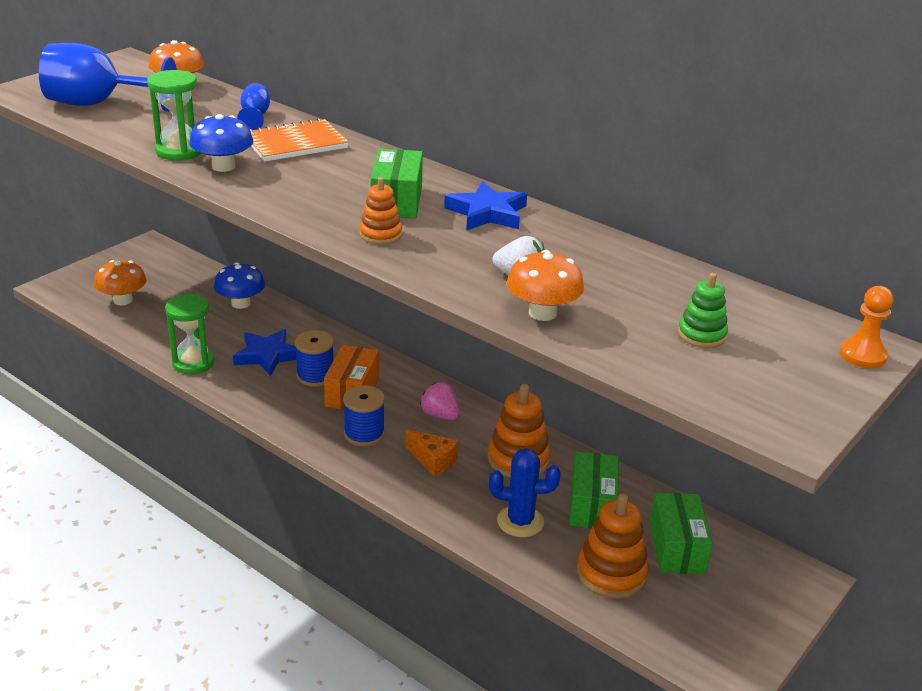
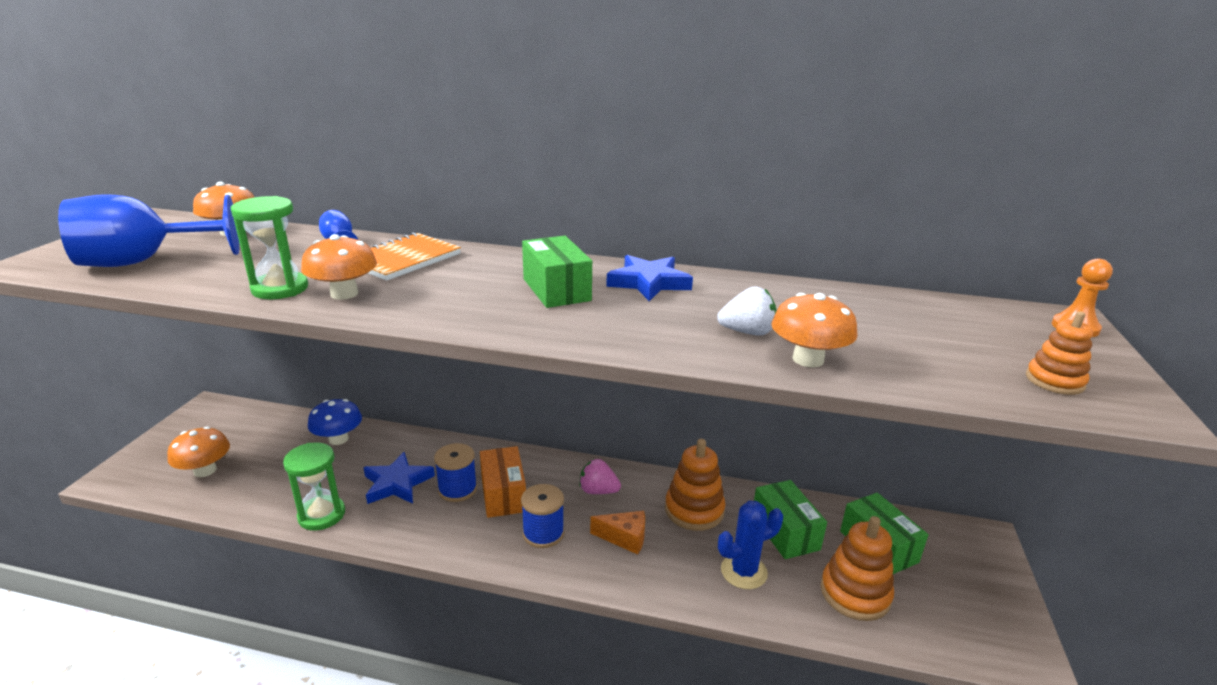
camera: 25 degrees left, 5 degrees down
blue mushroom [189,114,254,172] -> orange mushroom [301,234,377,300]
orange stacking toy [359,177,402,244] -> orange stacking toy moved to [1026,311,1093,395]
green stacking toy [678,273,728,348] -> none

